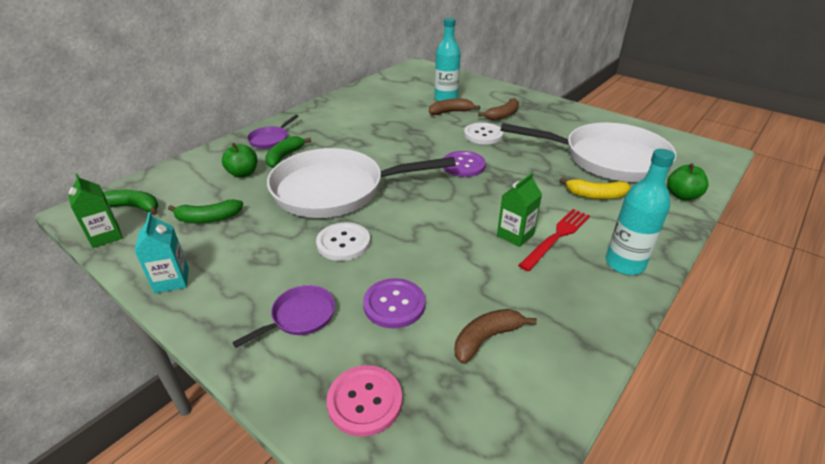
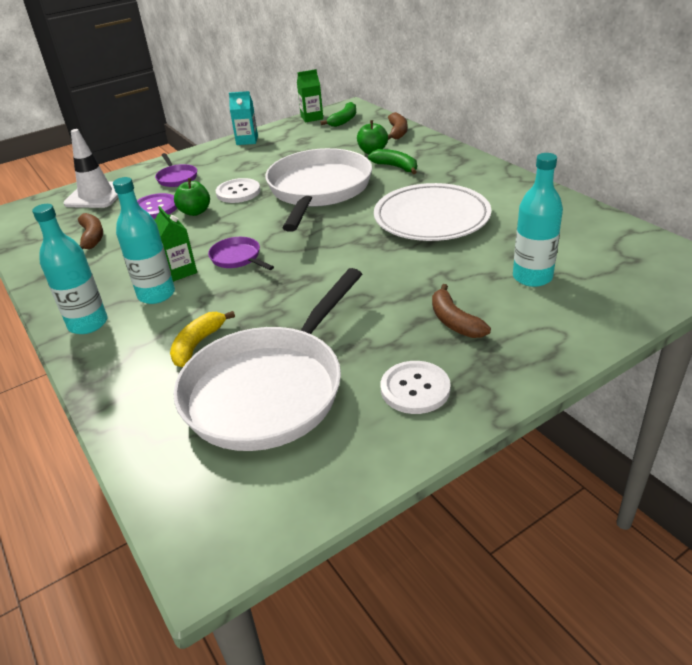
camera: 110 degrees right, 0 degrees up
green banana [168,199,243,223] -> none
purple pan [247,115,299,149] -> purple pan moved to [208,237,274,270]
pink button [327,365,402,437] -> white traffic cone [63,129,118,208]
brown banana [429,99,480,115] -> brown banana moved to [388,112,407,140]
purple button [443,151,486,177] -> none
white button [464,122,504,144] -> white button moved to [381,361,451,414]
red fork [518,209,590,271] -> turquoise bottle [113,177,175,304]
green apple [667,163,709,200] -> green apple moved to [174,178,210,216]
none -> white plate [374,183,491,241]

